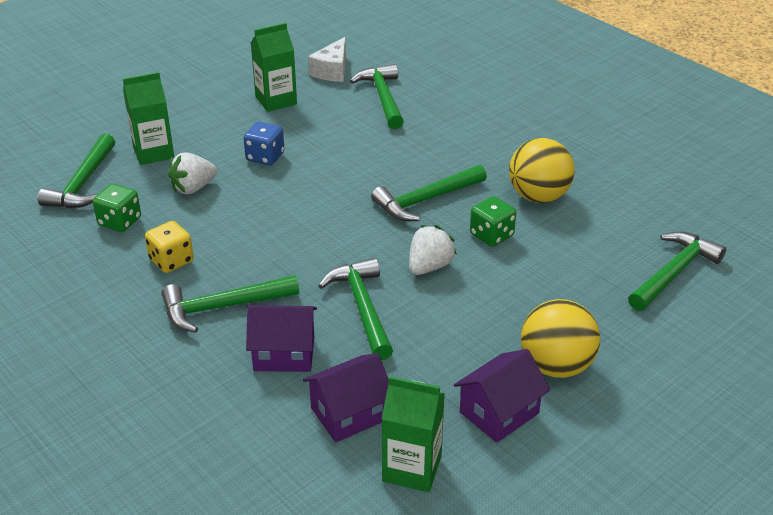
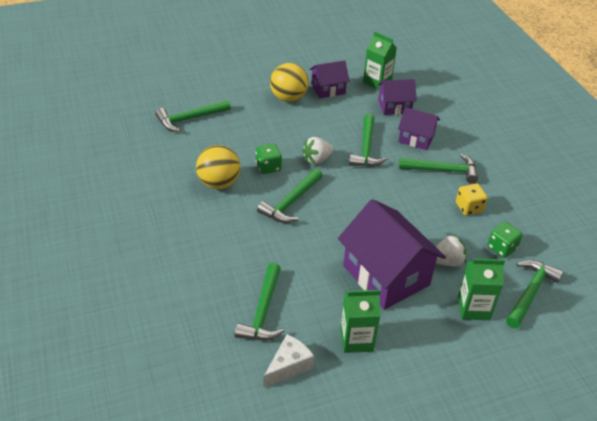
camera: 160 degrees left, 5 degrees up
blue dice [244,122,284,165] -> purple house [338,199,446,310]
green hammer [371,164,487,221] -> green hammer turned 135 degrees clockwise [257,168,323,223]

